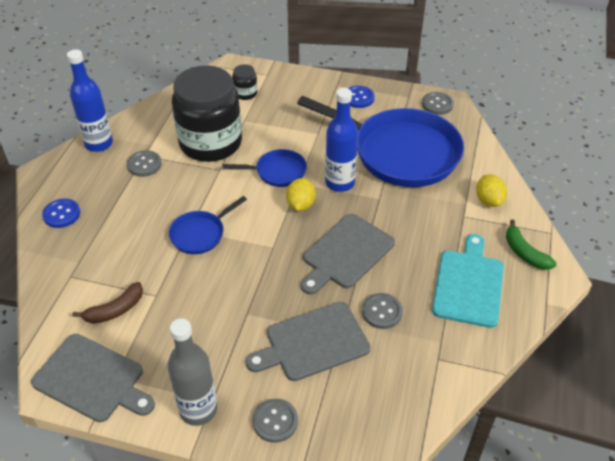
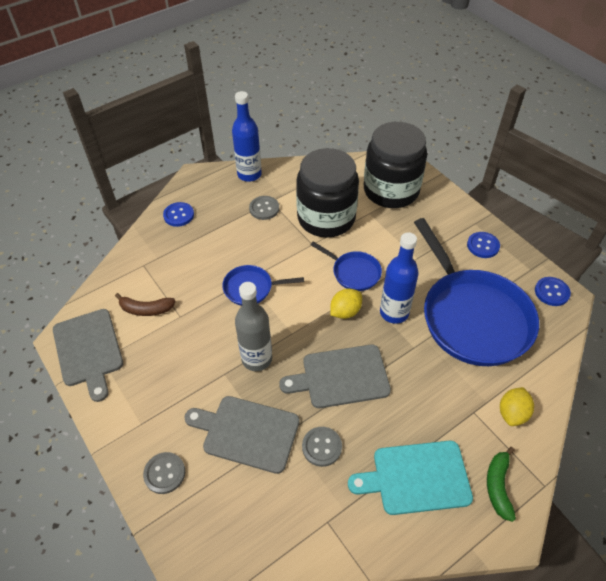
camera: 40 degrees right, 5 degrees up
grey bottle [167,318,217,426] -> grey bottle moved to [235,282,272,371]
black jar [232,64,257,100] -> black jar [364,122,427,208], size x2.48
grey button [422,92,454,115] -> blue button [535,277,571,306]
turquoise cutting board [432,234,504,328] -> turquoise cutting board turned 150 degrees counterclockwise [348,441,473,515]

